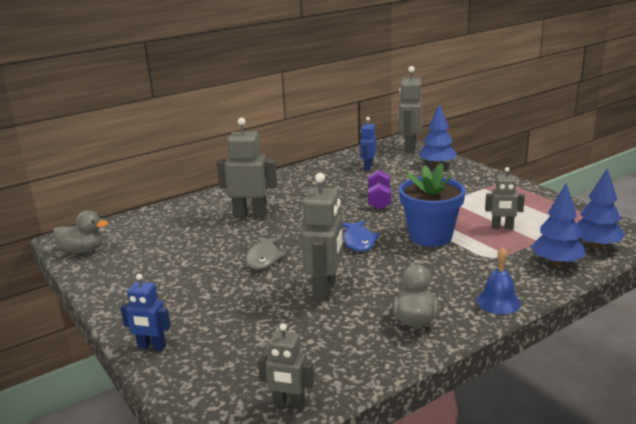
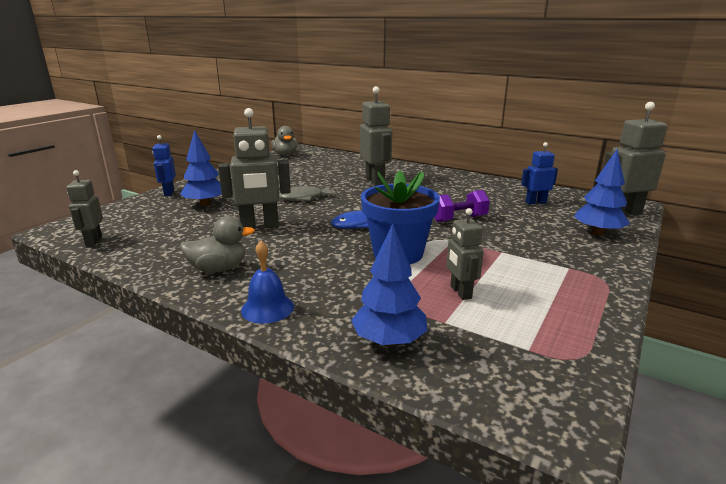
camera: 65 degrees right, 0 degrees up
blue tree [576,168,625,249] -> blue tree moved to [180,130,222,206]

